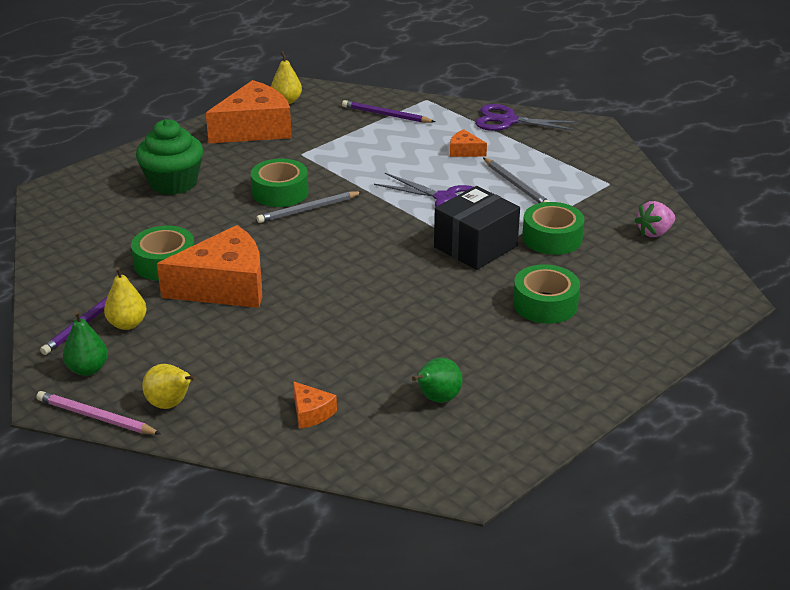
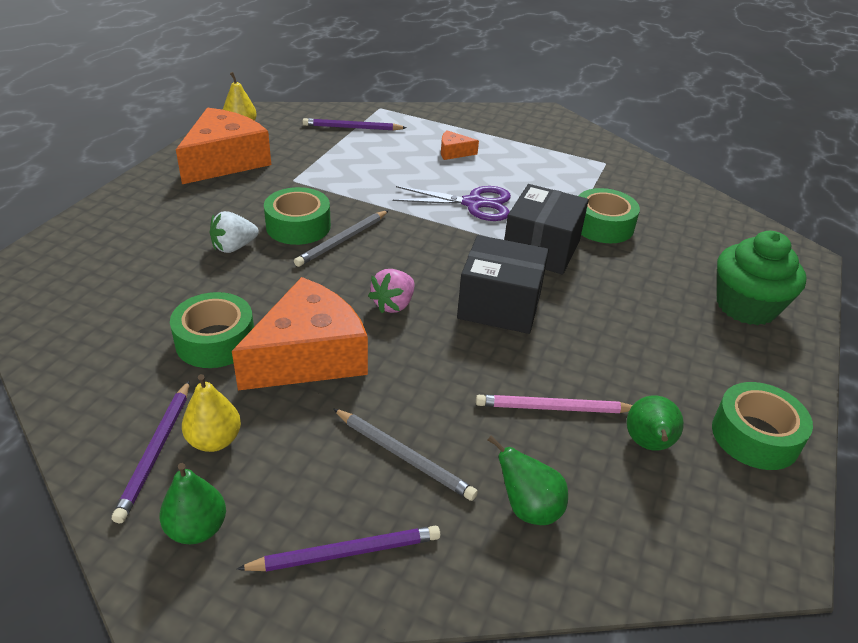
camera: 25 degrees left, 5 degrees up
pink pencil [36,391,161,434] -> pink pencil moved to [476,395,633,413]
green cupcake [136,119,203,195] -> green cupcake moved to [717,231,807,325]
yellow pear [142,364,197,409] -> purple pencil [237,525,440,572]
orange cheese [293,381,337,429] -> green pear [488,435,568,525]
purple scissors [475,104,578,131] -> none
grey pencil [483,158,550,203] -> grey pencil moved to [333,408,478,501]
green tape [513,264,580,324] -> green tape moved to [712,382,813,470]
pink strawberry [635,201,675,237] -> pink strawberry moved to [368,269,414,313]
none -> white strawberry [209,211,259,253]
none -> black box [457,235,549,334]

